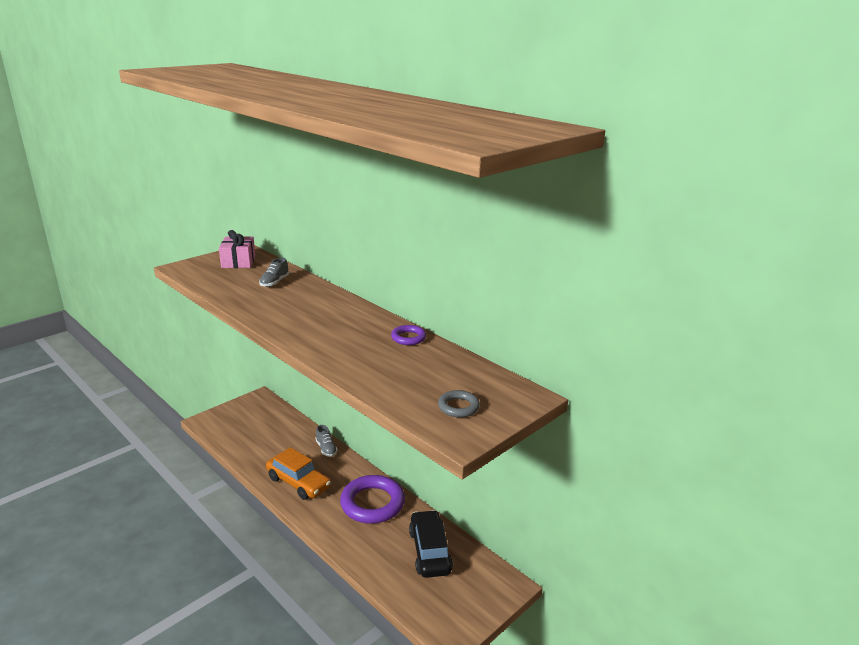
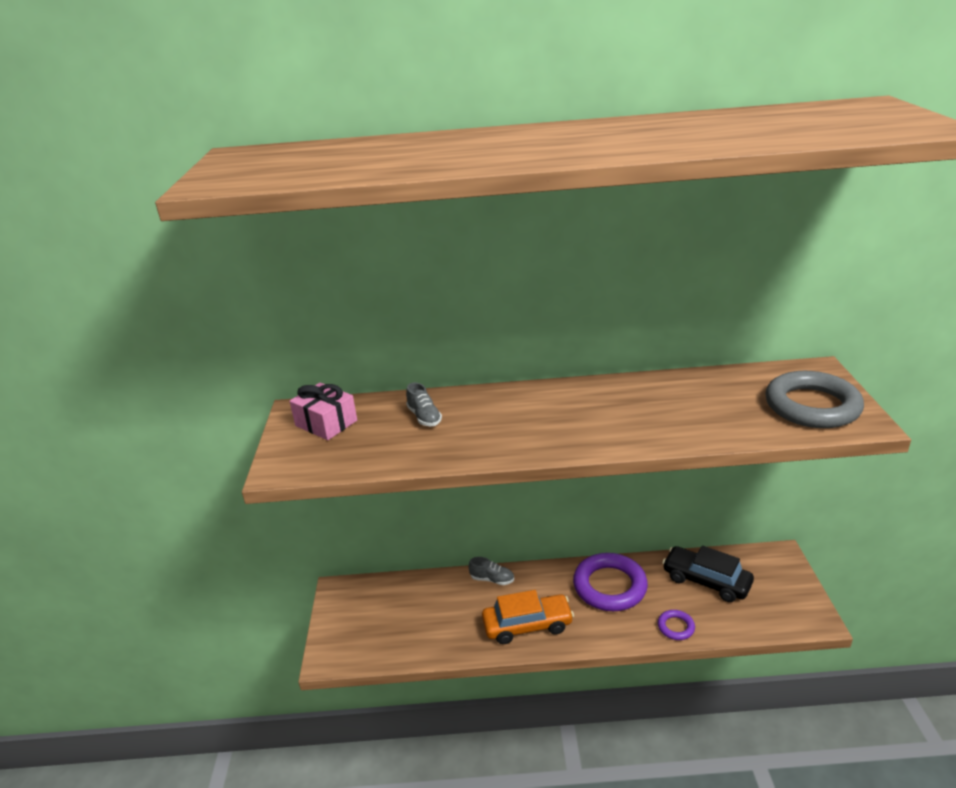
camera: 45 degrees left, 5 degrees up
purple ring [391,325,426,345] -> purple ring moved to [658,610,695,640]
grey ring [438,390,480,417] -> grey ring [765,371,864,428], size x2.15

